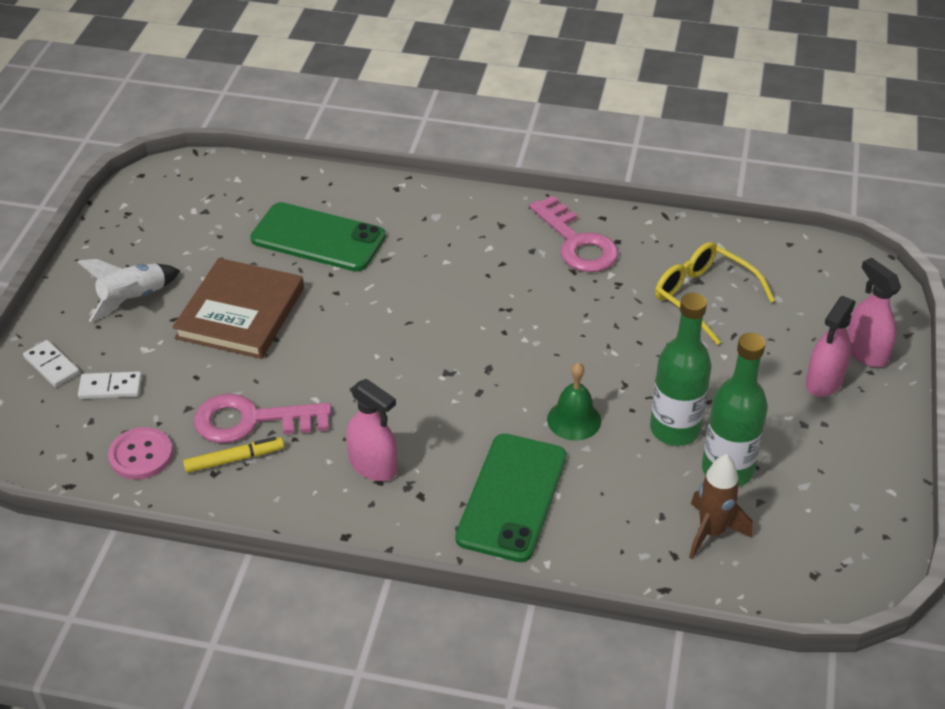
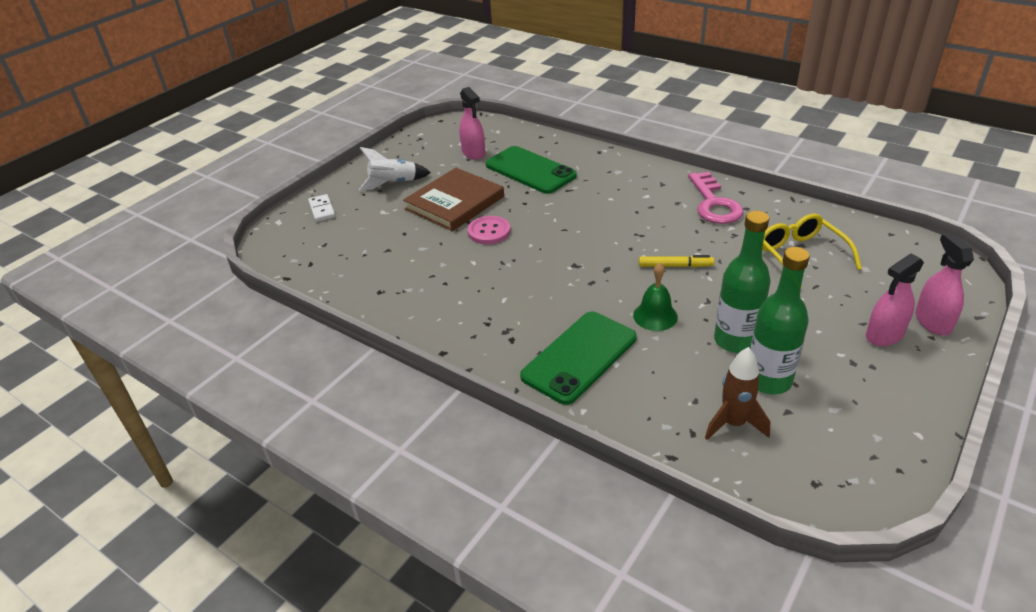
camera: 25 degrees right, 5 degrees down
white domino [78,371,142,399] -> none
pink button [108,427,173,480] -> pink button moved to [467,216,511,244]
yellow marker [183,437,284,473] -> yellow marker moved to [639,255,714,267]
pink key [194,394,331,443] -> none
pink spray bottle [346,379,397,481] -> pink spray bottle moved to [459,87,485,160]

